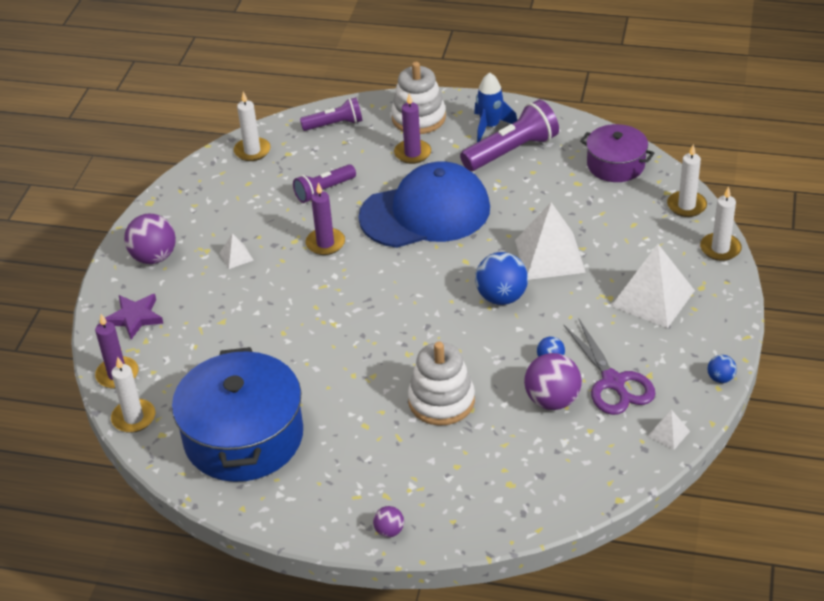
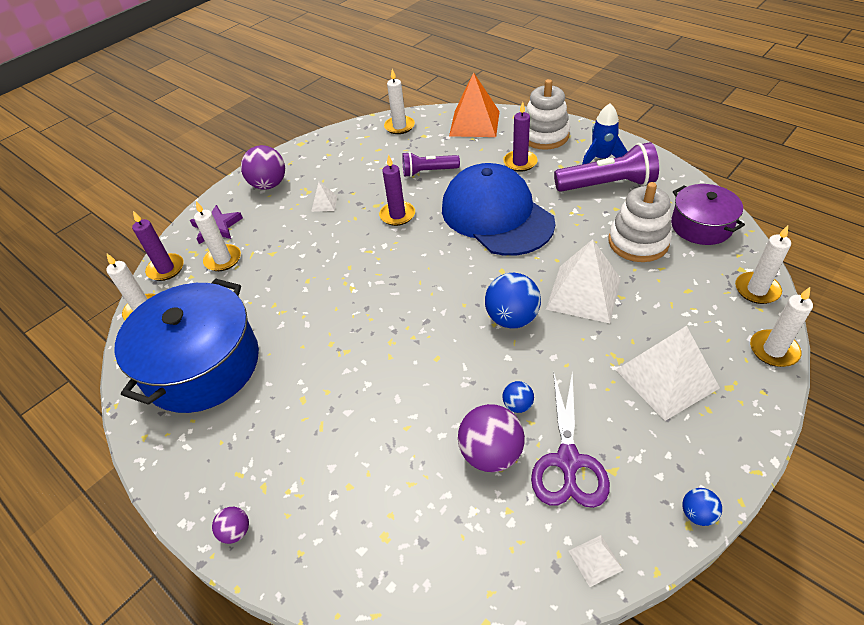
camera: 30 degrees right, 5 degrees up
purple flashlight [300,97,363,131] -> orange pyramid [449,72,500,137]
blue cap [358,161,490,248] -> blue cap turned 135 degrees counterclockwise [442,163,555,256]
white stacking toy [408,342,475,426] -> white stacking toy moved to [608,182,672,262]
none -> white candle [194,201,241,271]

